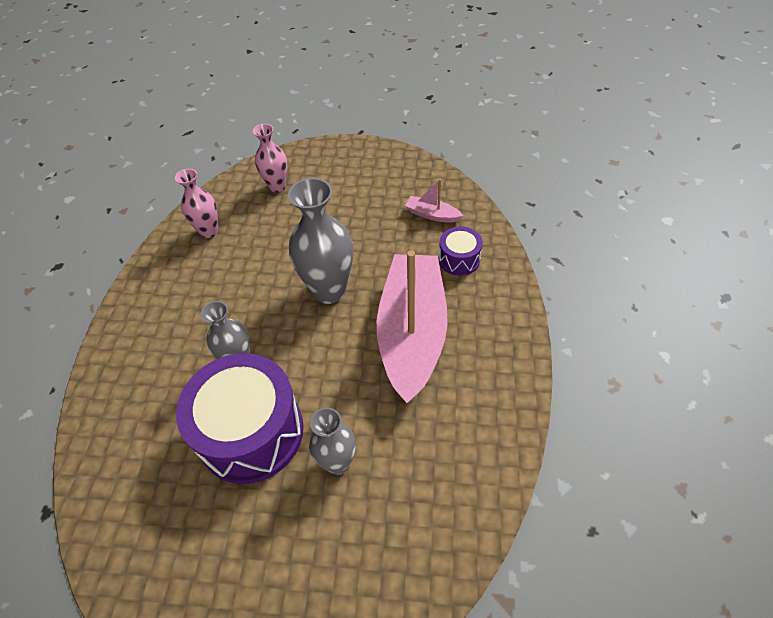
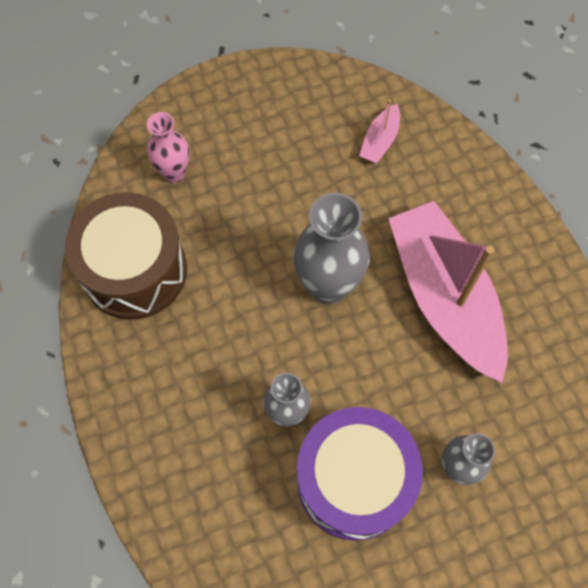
camera: 30 degrees left, 15 degrees up
pink vase [175,169,218,238] -> brown drum [65,192,187,320]
pink boat [405,179,463,223] -> pink boat turned 60 degrees counterclockwise [359,100,400,163]
purple drum [439,226,483,276] -> none

